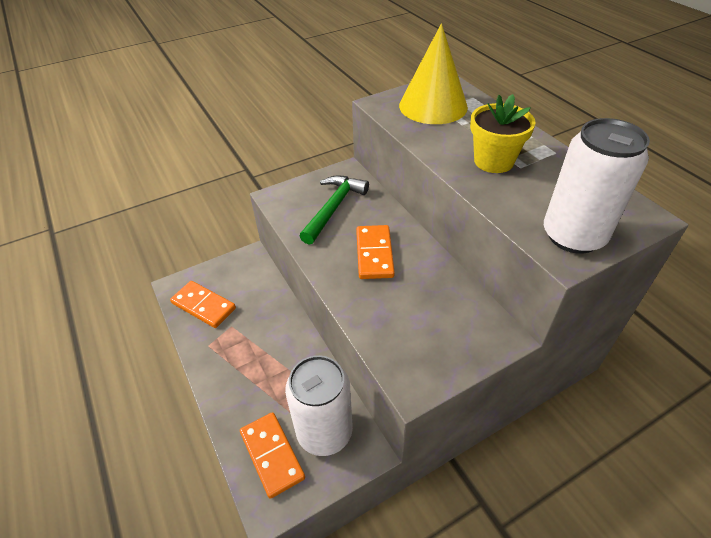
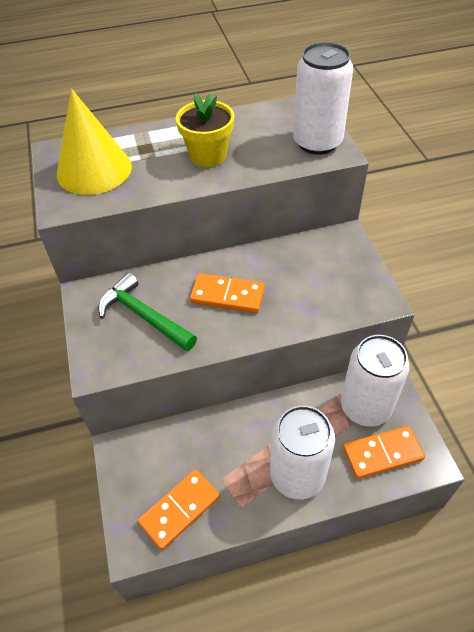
camera: 75 degrees left, 5 degrees up
none -> white can [270,405,335,500]

